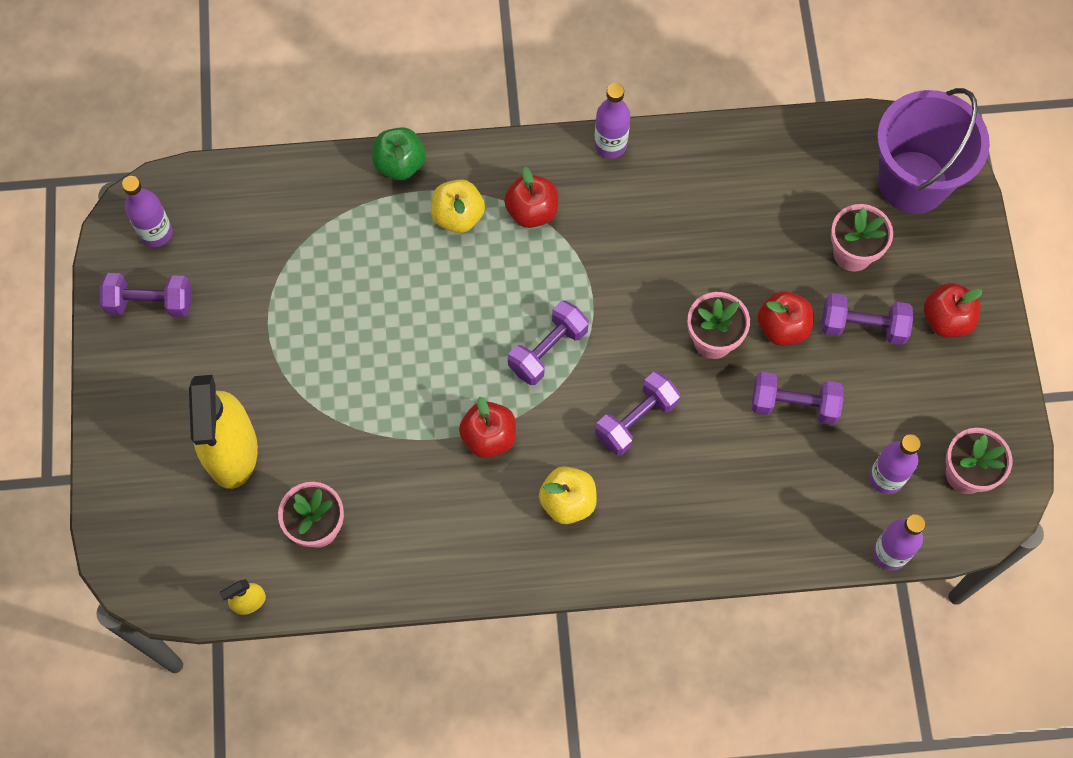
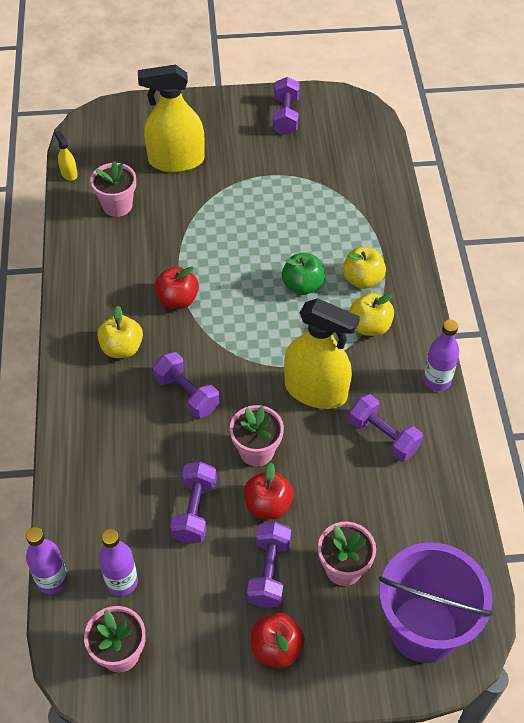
camera: 90 degrees right, 15 degrees down
purple bottle [122,176,173,247] -> none
green apple [372,127,426,180] -> green apple moved to [282,253,325,295]
red apple [504,167,558,228] -> yellow apple [350,293,394,336]
purple dumbbell [508,301,589,385] -> purple dumbbell moved to [348,394,423,462]
none -> yellow spray bottle [284,298,360,409]

